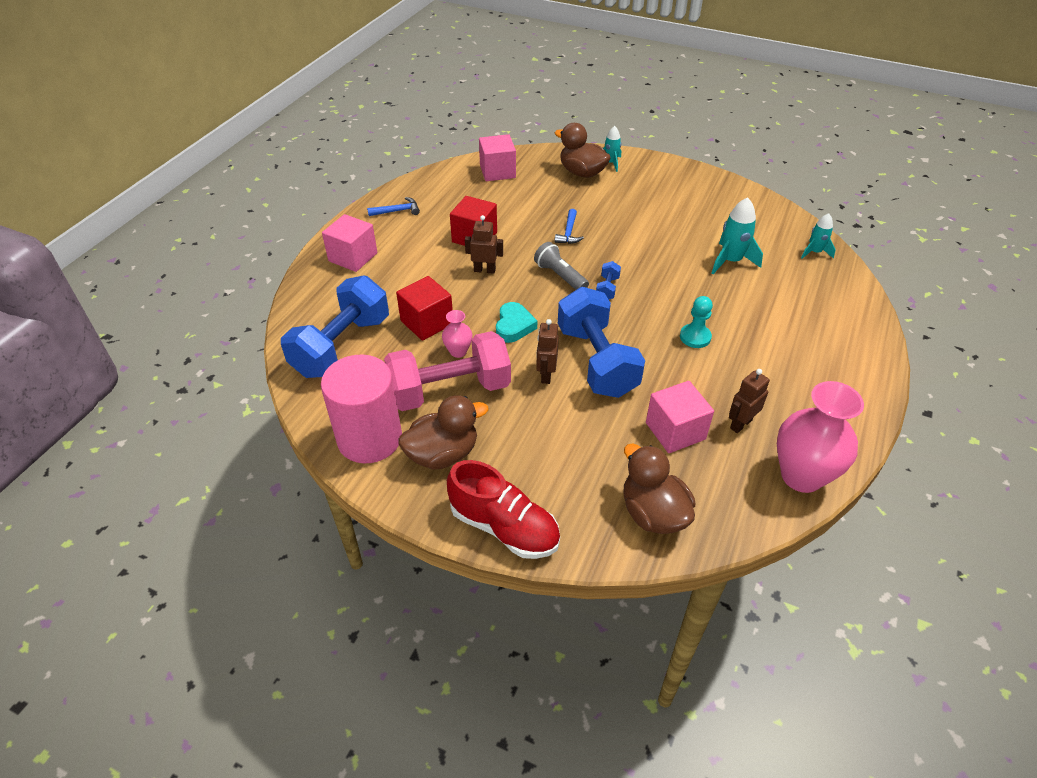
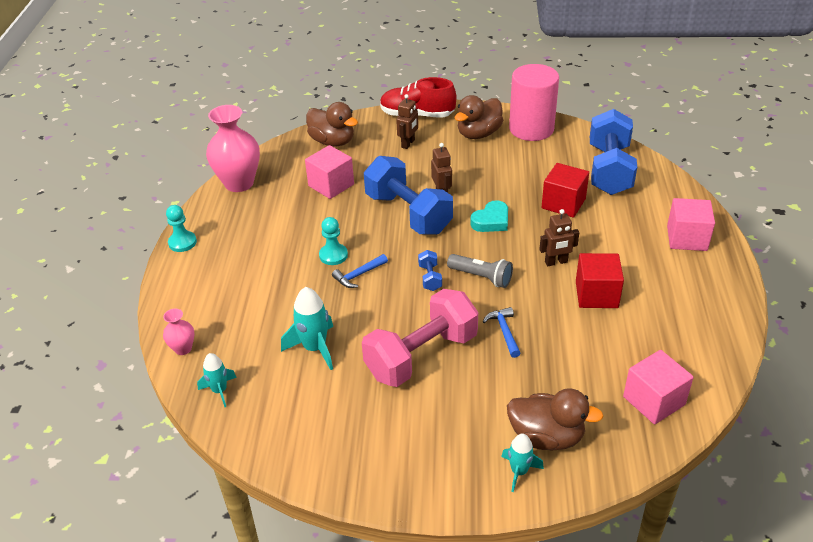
camera: 160 degrees right, 5 degrees down
blue hammer [367,197,420,216] -> blue hammer moved to [332,254,388,288]
pink dumbbell [384,331,511,411] -> pink dumbbell moved to [362,289,478,387]
pink vase [442,310,472,358] -> pink vase moved to [163,309,194,355]
turquoise heart [496,302,537,343] -> turquoise heart turned 120 degrees counterclockwise [470,200,508,232]
brown robot [729,369,770,433] -> brown robot moved to [396,94,418,149]
none -> turquoise pawn [166,205,197,252]

